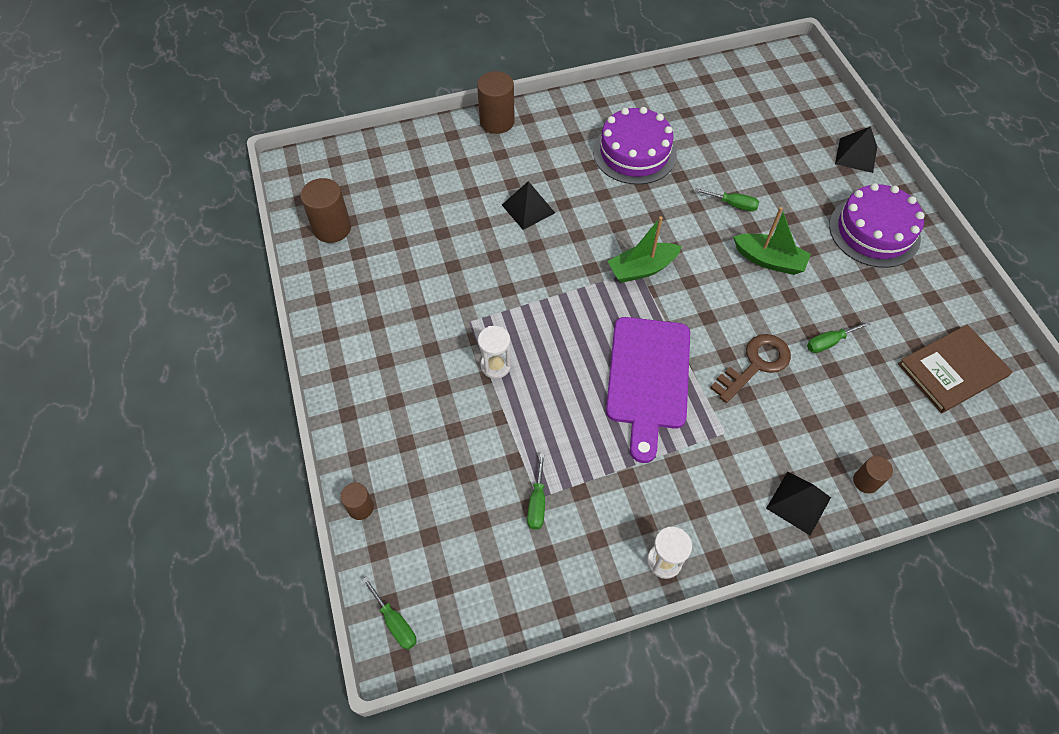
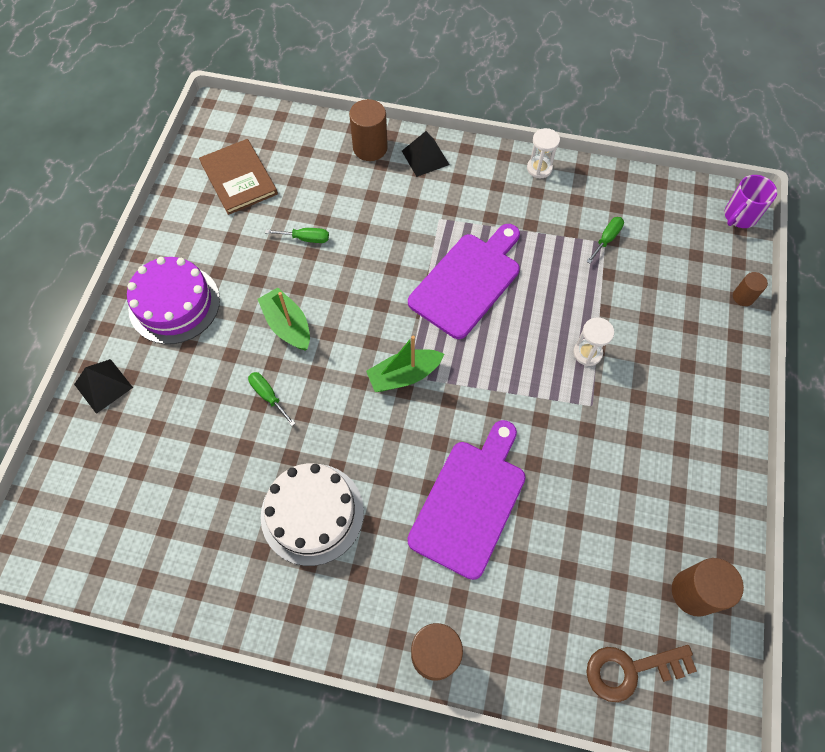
camera: 150 degrees left, 5 degrees up
green screwdriver [362,577,416,650] -> purple mug [724,175,777,228]
black pyramid [502,181,555,230] -> purple cutting board [407,420,526,580]
purple cake [593,107,677,185] -> white cake [261,463,364,566]
green boat [608,216,682,283] -> green boat turned 150 degrees clockwise [366,336,444,392]
brown key [710,334,791,403] -> brown key moved to [586,645,697,702]
brown cylinder [853,456,893,493] -> brown cylinder [349,99,388,161], size x1.77
brown book [898,324,1013,413] -> brown book turned 60 degrees clockwise [199,139,278,215]

